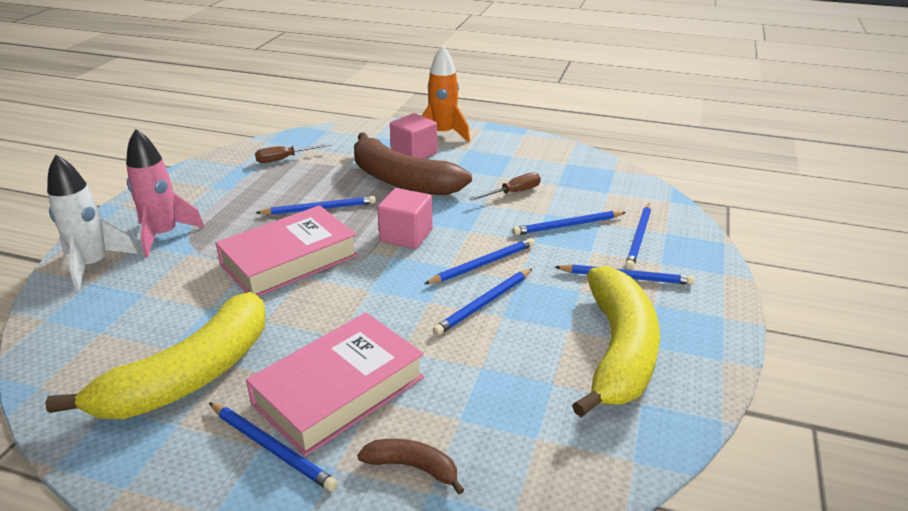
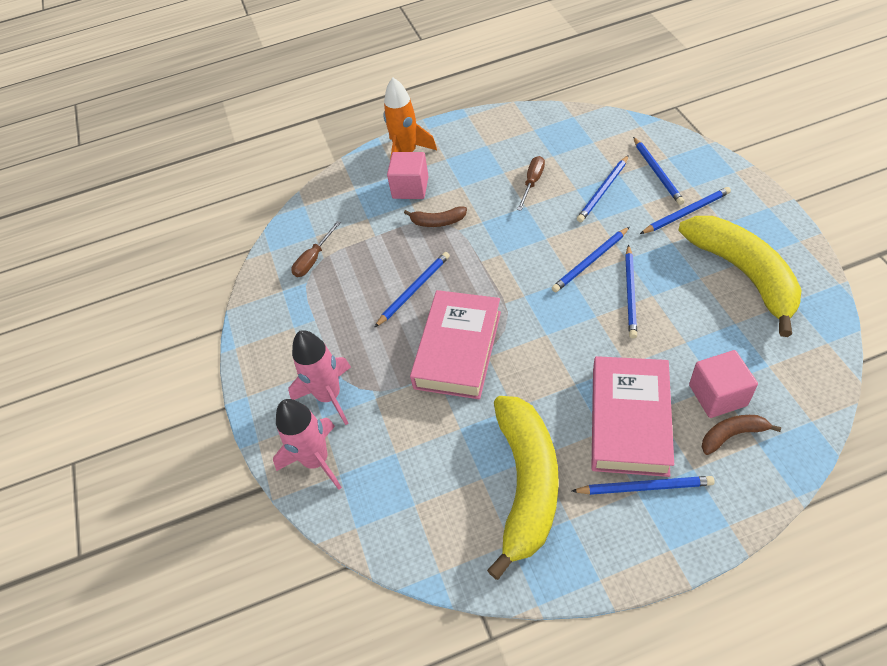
camera: 30 degrees left, 20 degrees up
white rocket [47,154,138,291] -> pink rocket [273,399,342,490]
brown banana [354,132,472,195] -> brown banana [404,206,467,227], size x0.44
pink cube [377,188,433,249] -> pink cube moved to [689,350,758,418]
blue pencil [424,238,535,284] -> blue pencil turned 150 degrees counterclockwise [552,227,629,292]

